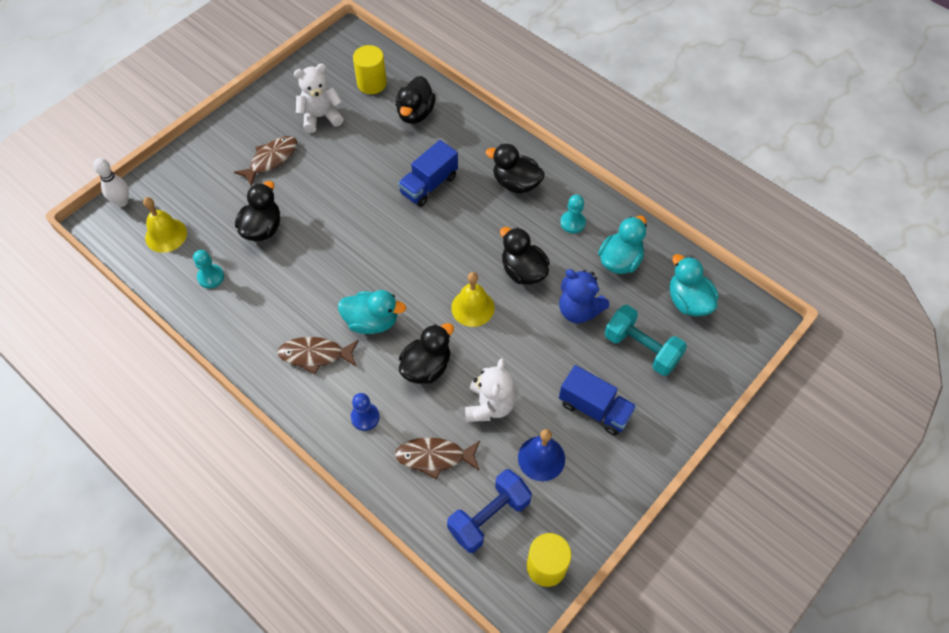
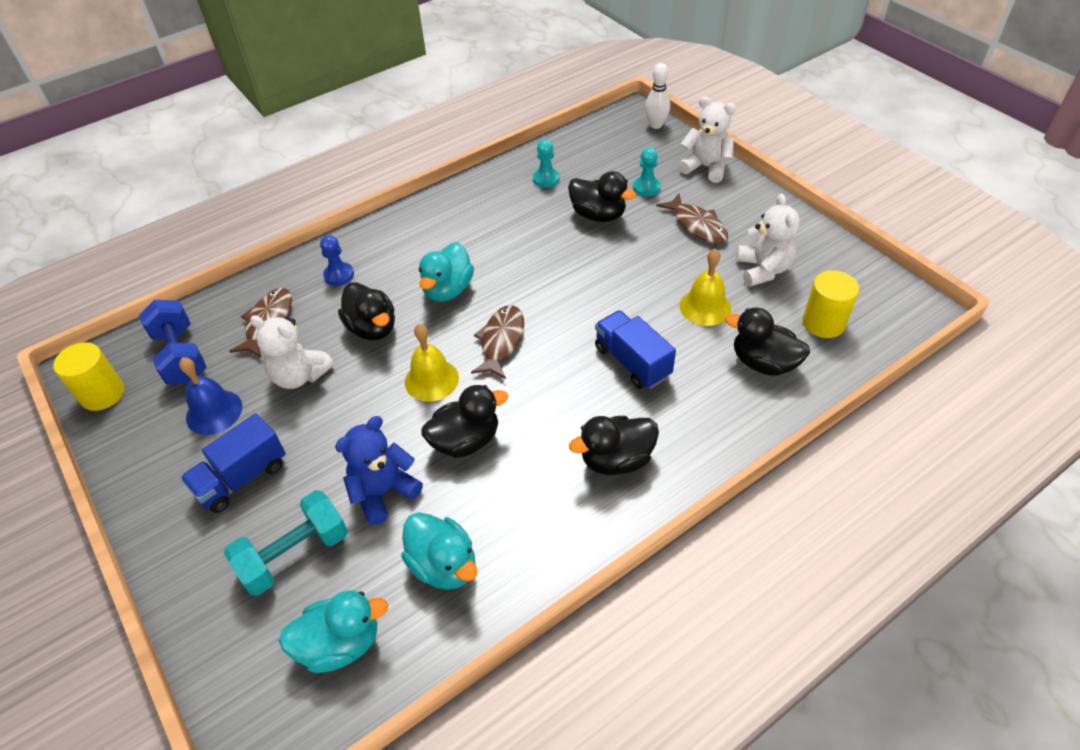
camera: 105 degrees right, 10 degrees down
yellow bell [143,197,187,253] -> yellow bell moved to [679,249,731,326]
brown fish [277,337,359,374] -> brown fish moved to [471,305,524,379]
black duck [486,144,545,194] -> black duck turned 150 degrees counterclockwise [569,416,659,475]
turquoise pawn [560,195,586,233] -> turquoise pawn moved to [633,148,661,196]
none -> white teddy bear [678,96,736,183]

